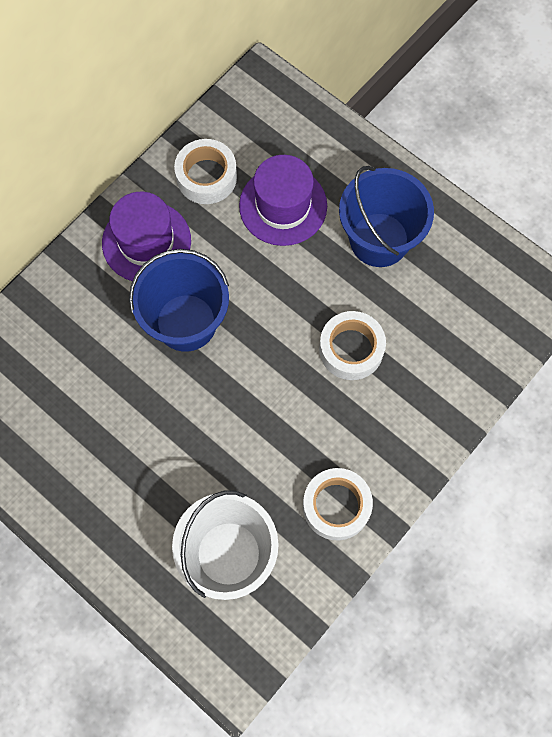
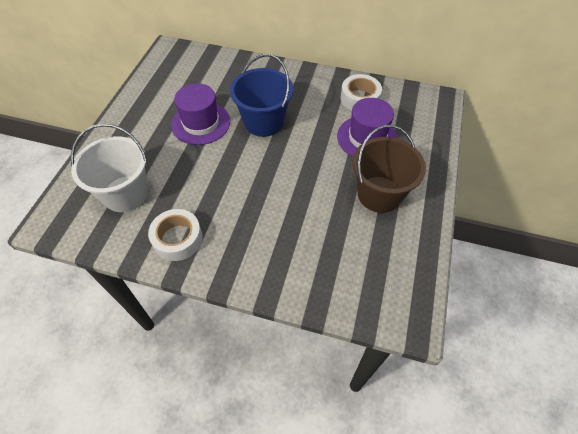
camera: 65 degrees right, 15 degrees down
purple hat [102,192,191,281] -> purple hat moved to [171,83,230,145]
white tape [319,311,386,380] -> none
blue bucket [339,166,434,267] -> brown bucket [353,125,426,213]

